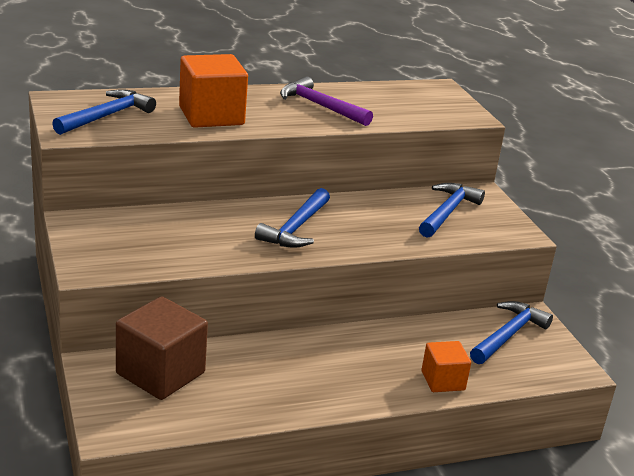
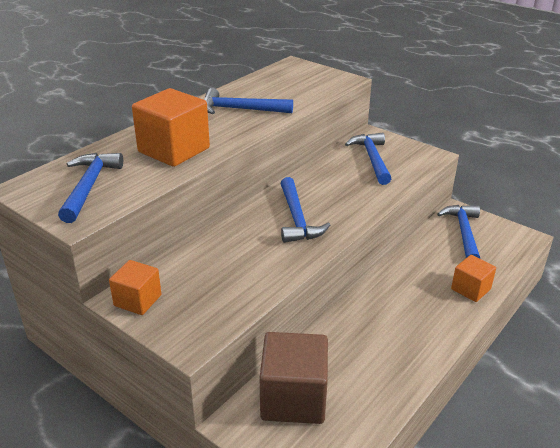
camera: 30 degrees left, 5 degrees up
purple hammer [280,76,373,126] -> blue hammer [204,88,293,114]
none -> orange cube [109,260,161,315]

